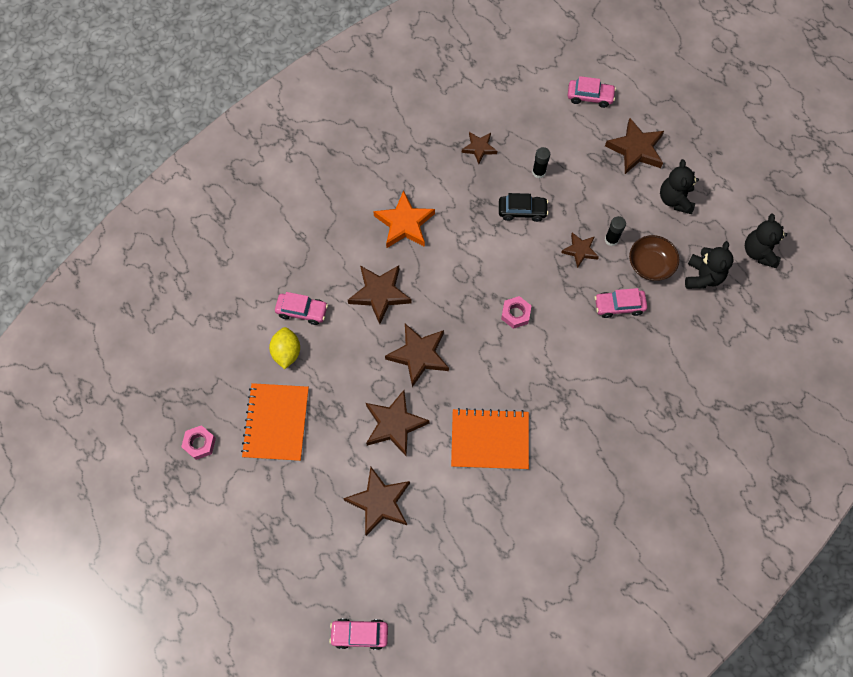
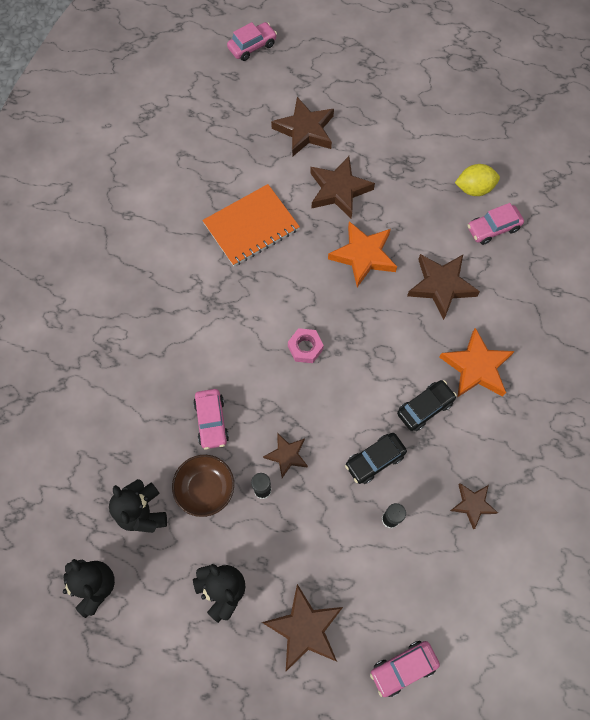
camera: 145 degrees right, 0 degrees up
pink nut [181,425,216,460] -> none
orange notebook [241,383,309,461] -> none
yellow lemon [269,327,300,369] -> yellow lemon turned 60 degrees counterclockwise [455,164,500,196]
brown star [385,324,449,387] -> orange star [328,221,397,287]
pink car [595,288,647,318] -> pink car turned 120 degrees clockwise [193,389,229,450]
none -> black car [397,380,457,431]

